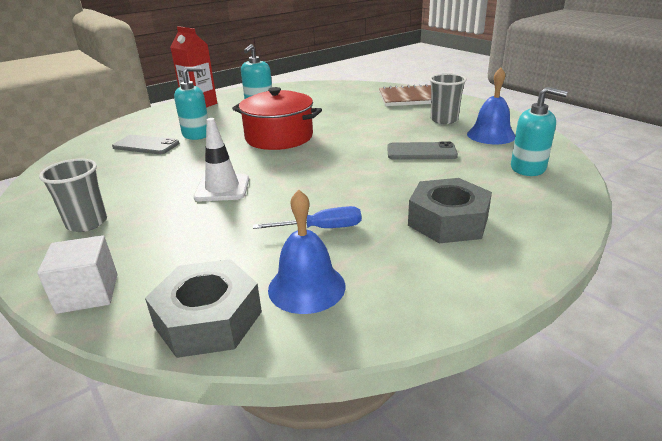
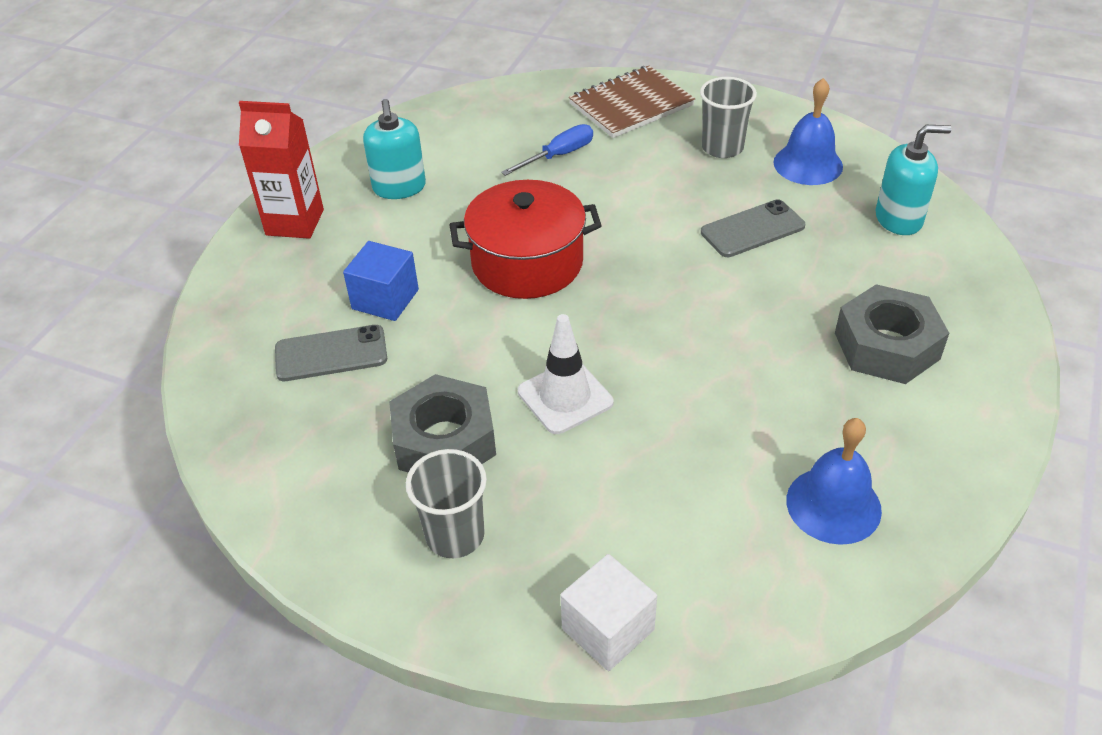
camera: 30 degrees left, 15 degrees up
grey nut [145,259,262,358] -> grey nut moved to [389,374,496,473]
turquoise soap dispenser [174,67,208,140] -> blue cube [343,241,419,321]
blue screwdriver [253,206,361,229] -> blue screwdriver moved to [501,124,593,176]

